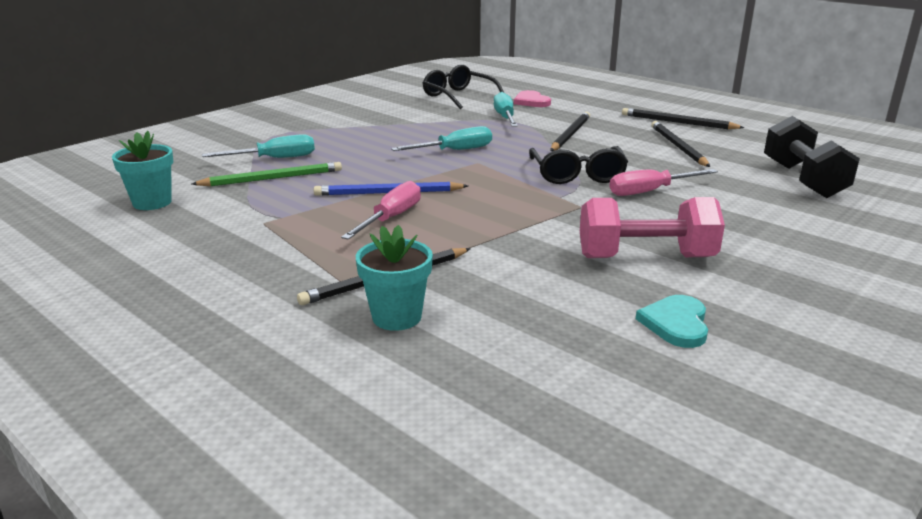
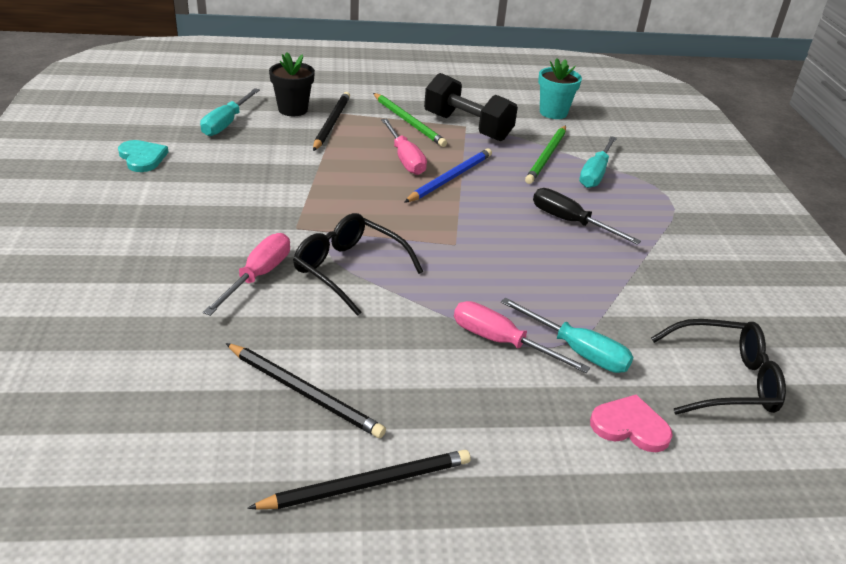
camera: 130 degrees right, 10 degrees up
turquoise flower pot [356,225,433,331] -> black flower pot [269,52,315,116]
turquoise screwdriver [391,126,492,151] -> turquoise screwdriver moved to [200,88,260,136]
black pencil [550,112,590,151] -> none
pink dumbbell [580,197,725,258] -> none
black dumbbell [764,116,860,198] -> black dumbbell moved to [424,73,518,141]
none -> green pencil [373,93,447,147]
none -> pink screwdriver [454,301,590,373]
none -> black screwdriver [533,188,641,245]

